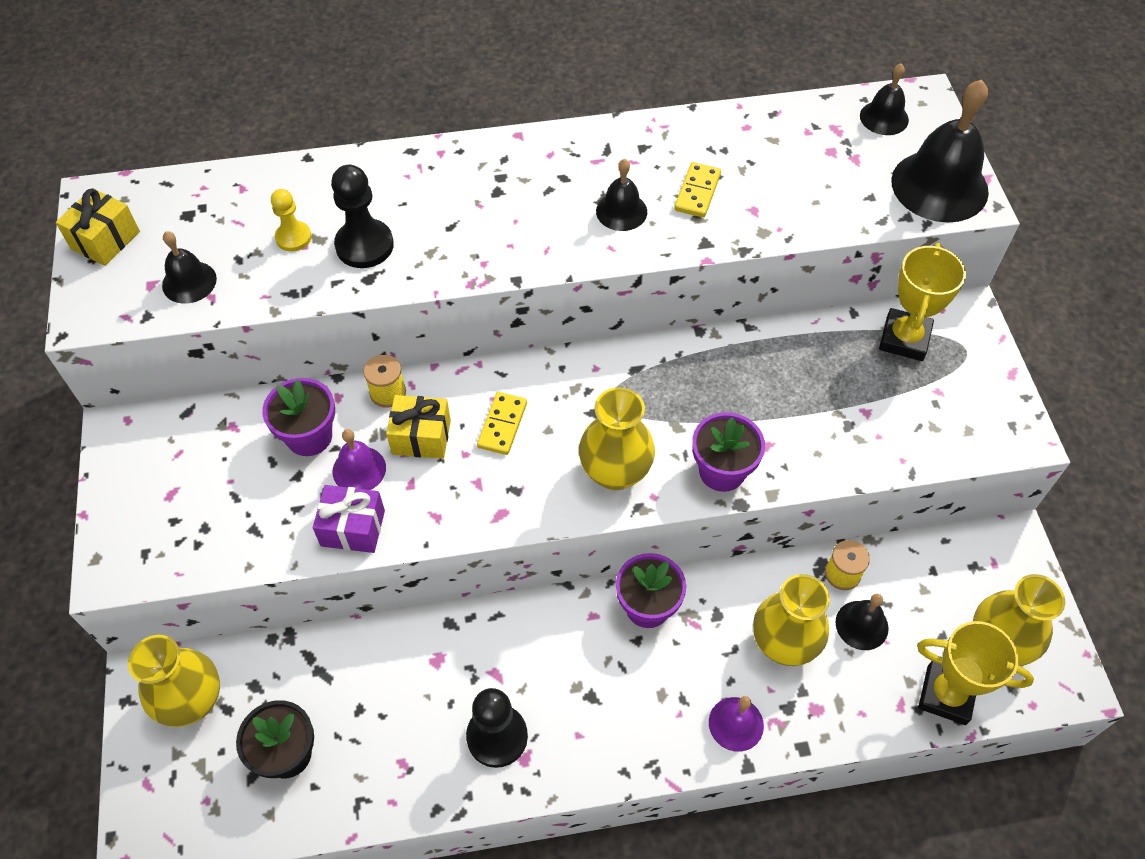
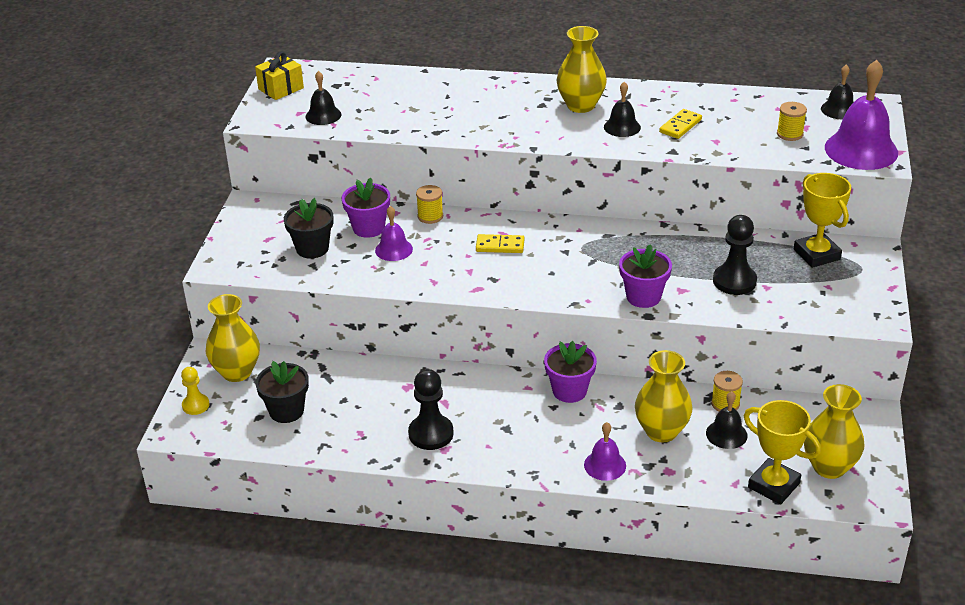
camera: 20 degrees right, 20 degrees down
yellow pawn [271,189,312,252] -> yellow pawn moved to [181,367,210,415]
purple gift [313,485,385,553] -> none
black pawn [331,165,394,268] -> black pawn moved to [713,215,757,295]
yellow gift [386,395,451,459] -> none
yellow domino [477,392,527,455] -> yellow domino turned 60 degrees clockwise [476,234,524,253]
yellow vase [579,387,655,491] -> yellow vase moved to [557,26,607,113]
yellow trophy [879,243,966,361] -> yellow trophy turned 60 degrees counterclockwise [794,173,851,268]
black bell [891,79,989,223] -> purple bell [825,60,898,170]
none -> black flower pot [284,198,333,259]
none -> yellow spool [777,102,807,141]

